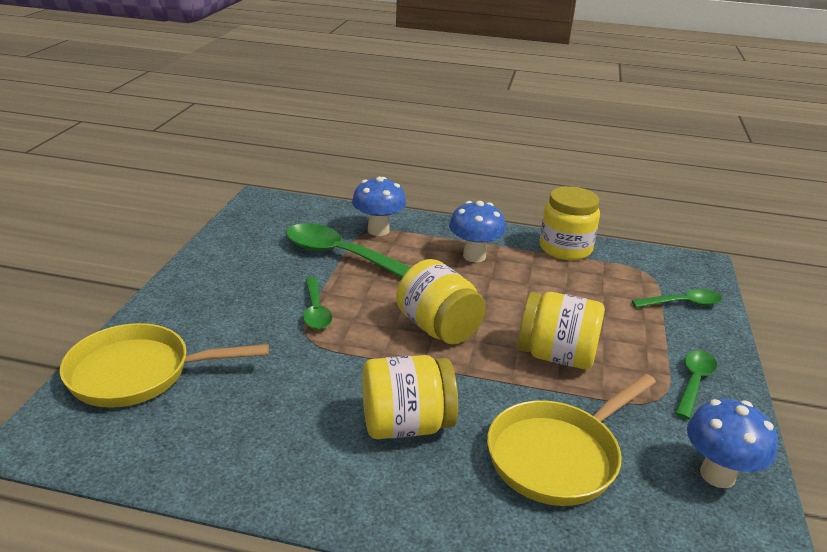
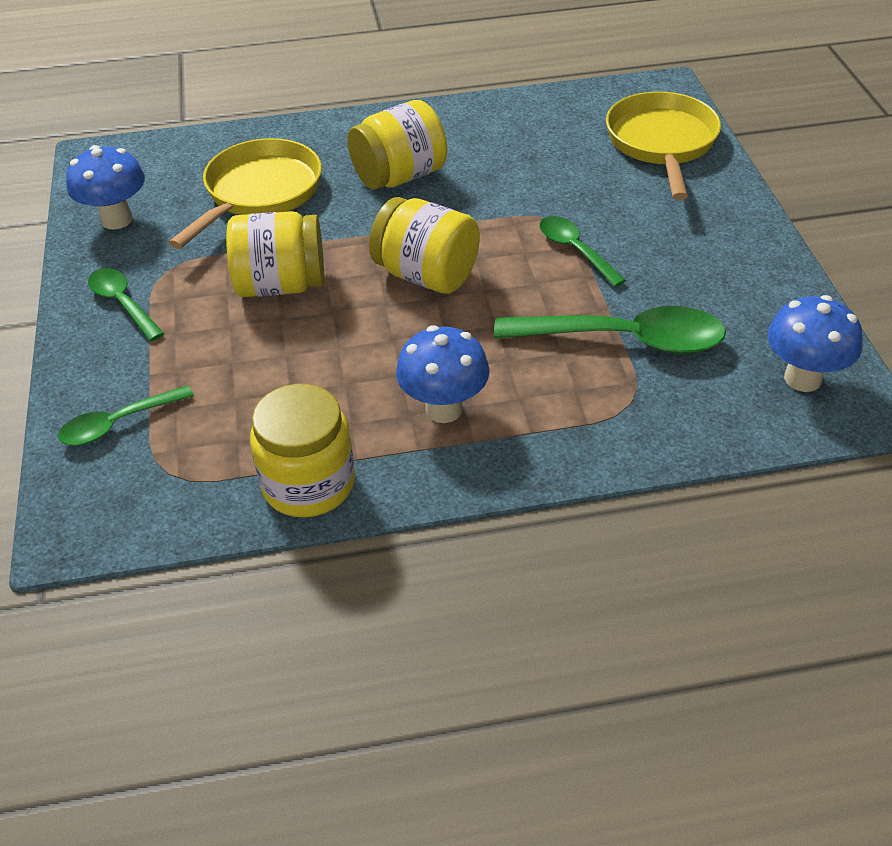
camera: 160 degrees right, 15 degrees up
yellow pan [60,323,269,408] -> yellow pan turned 60 degrees counterclockwise [606,91,721,200]
blue mushroom [352,177,406,236] -> blue mushroom moved to [767,295,863,392]
green spoon [675,350,717,419] -> green spoon turned 135 degrees clockwise [88,268,164,341]

